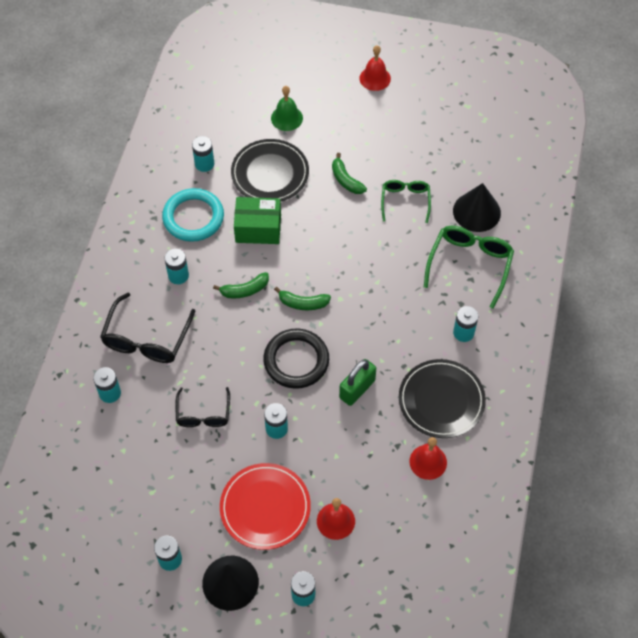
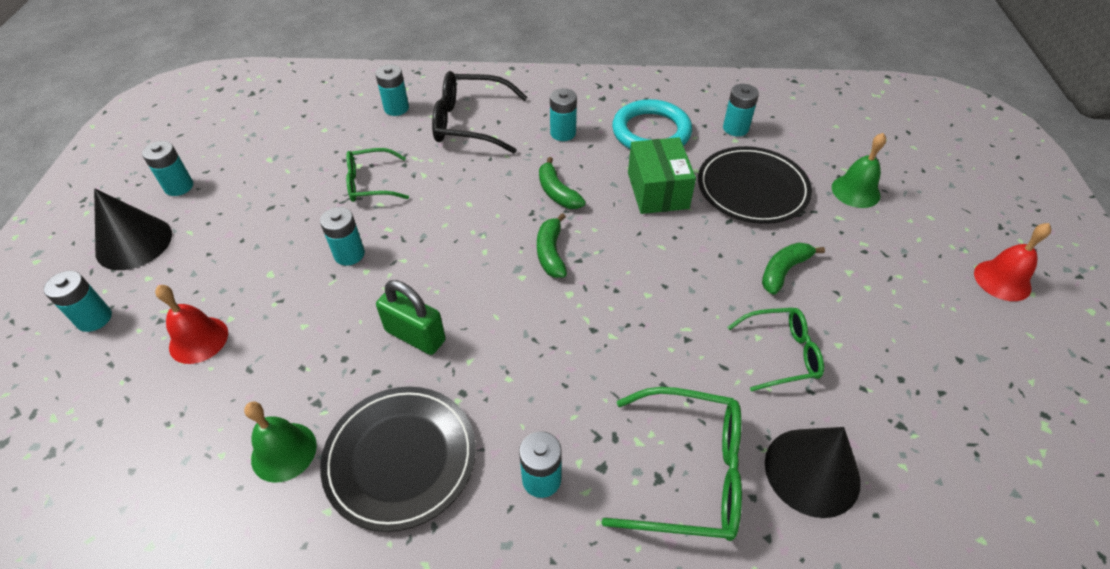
camera: 80 degrees right, 10 degrees down
black glasses [176,387,230,427] -> green glasses [346,148,409,202]
red plate [220,463,311,550] -> none
black ring [263,329,329,389] -> none
red bell [409,437,447,480] -> green bell [244,402,317,483]

